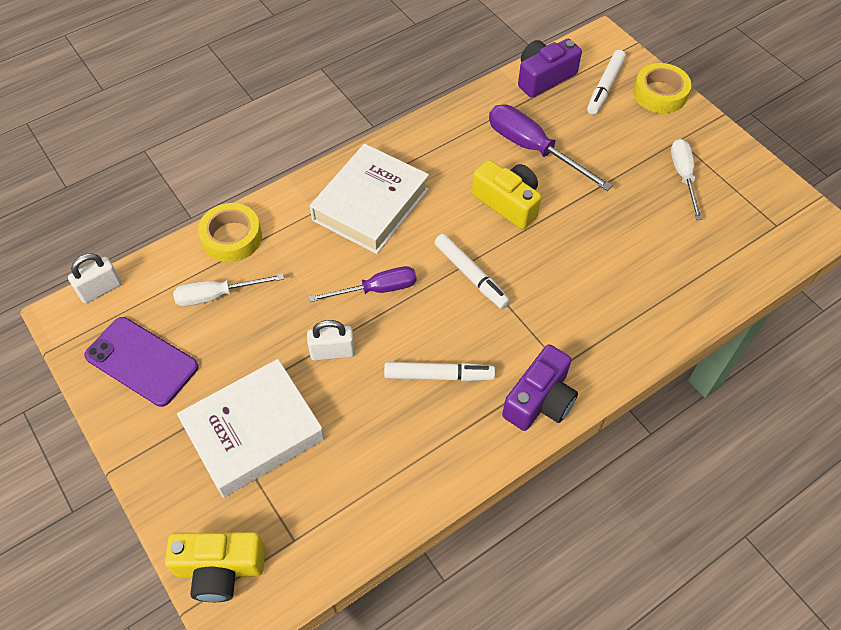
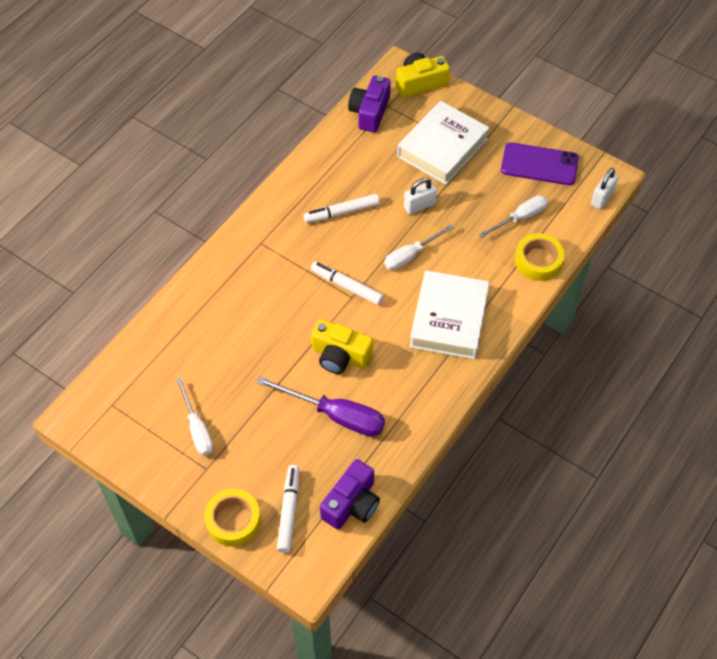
camera: 160 degrees right, 0 degrees up
purple screwdriver [309,266,417,302] -> white screwdriver [384,225,454,270]
purple camera [502,344,578,431] -> purple camera moved to [348,76,391,132]

